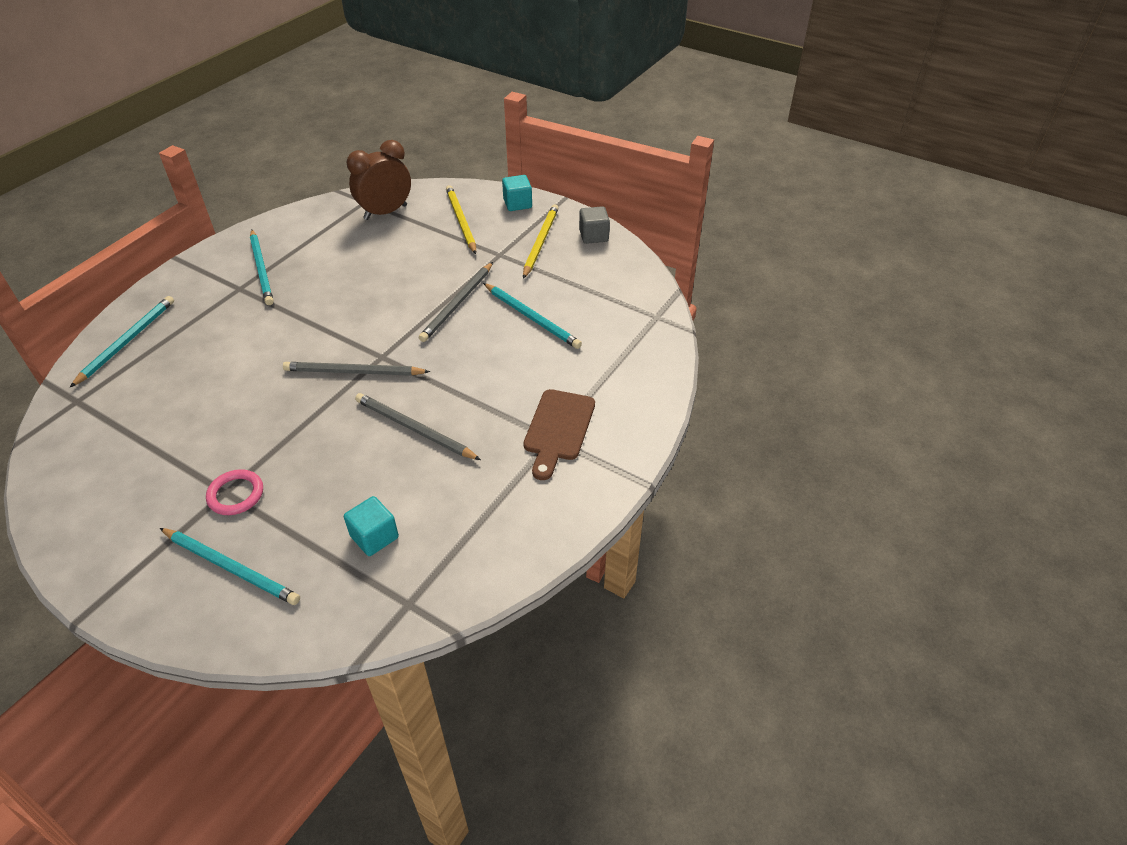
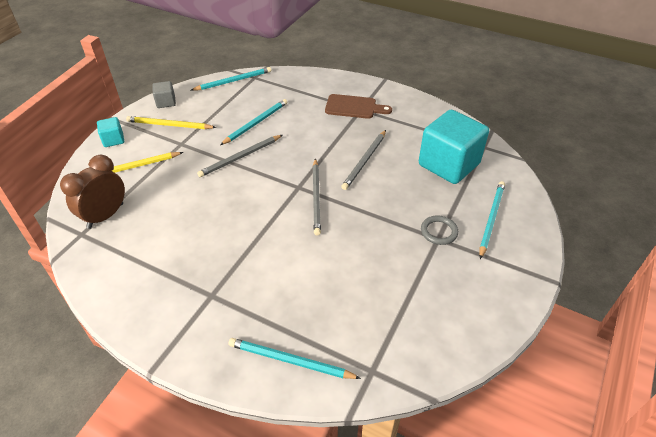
camera: 95 degrees left, 0 degrees up
pink ring [206,469,263,515] -> grey ring [421,215,458,245]
turquoise pencil [250,230,274,305] -> turquoise pencil moved to [191,67,271,91]
turquoise cube [344,496,399,556] -> turquoise cube [419,110,489,184], size x2.21
brown clock [347,140,411,220] -> brown clock turned 75 degrees clockwise [60,155,125,229]
grey pencil [419,262,493,342] -> grey pencil turned 120 degrees clockwise [197,135,282,177]

